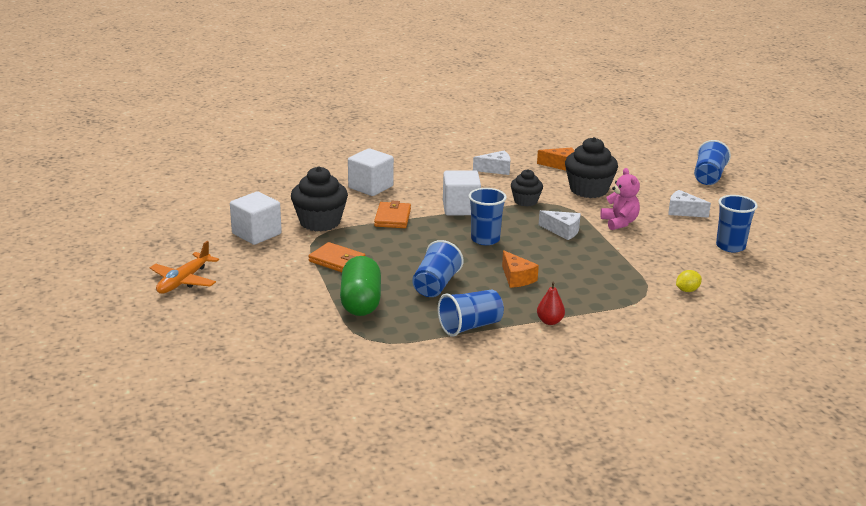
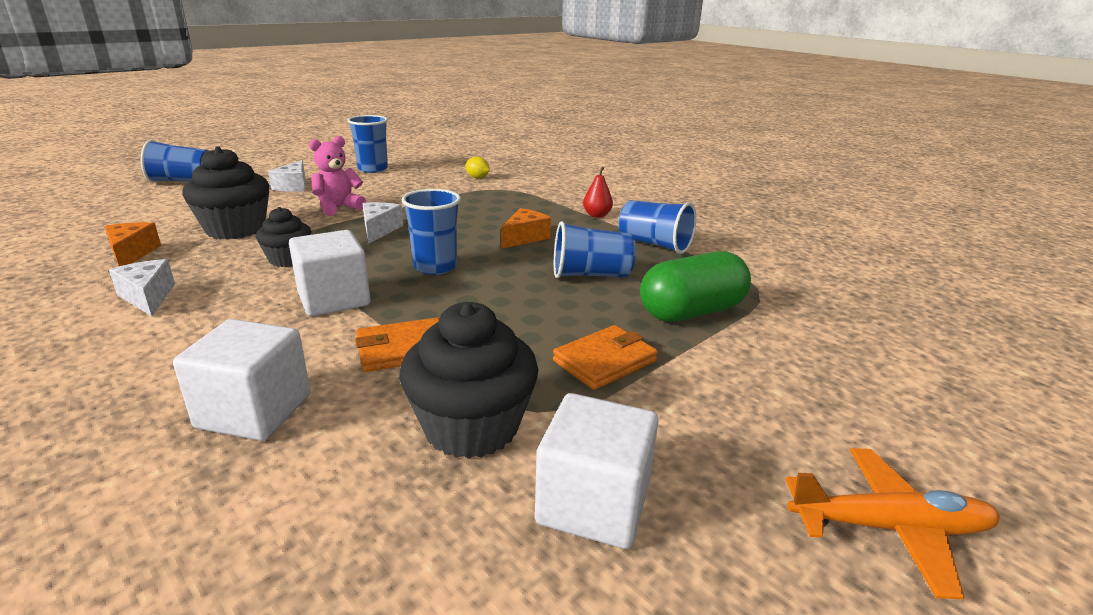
camera: 115 degrees left, 0 degrees up
orange wallet [308,242,365,272] -> orange wallet turned 45 degrees clockwise [553,325,658,390]

